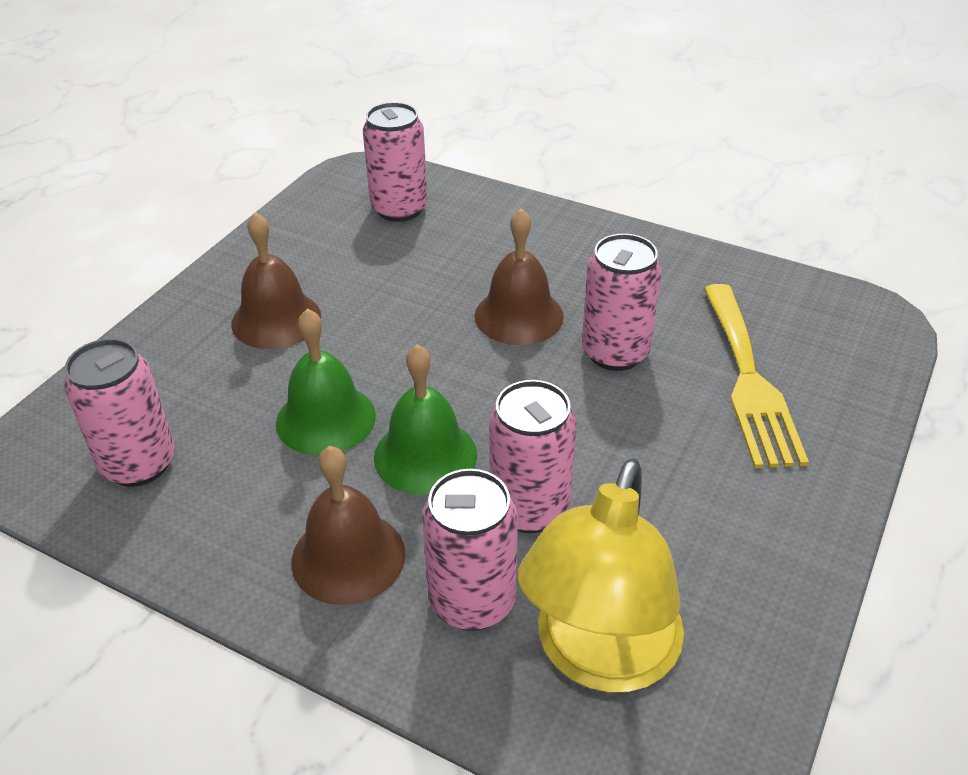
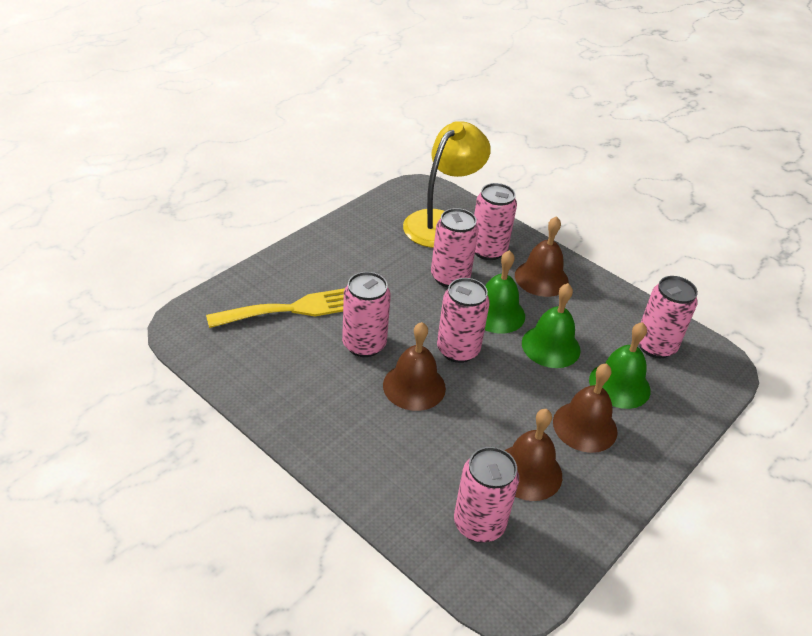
camera: 170 degrees left, 0 degrees up
yellow fork [704,284,809,468] -> yellow fork turned 60 degrees clockwise [206,288,345,328]
none -> pink can [437,278,490,363]
none -> brown bell [505,409,562,501]
none -> green bell [589,322,650,409]

